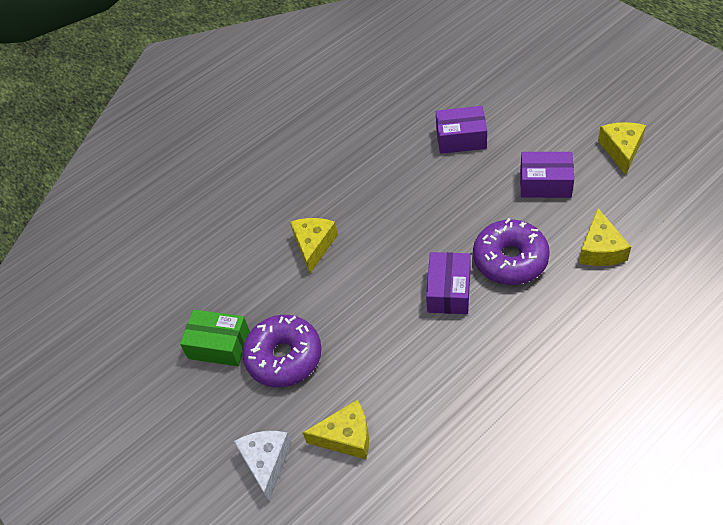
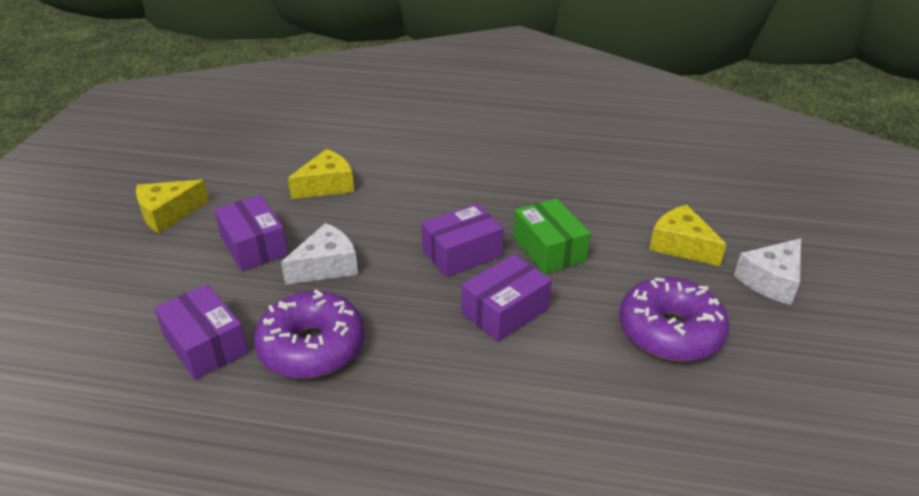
camera: 135 degrees left, 15 degrees down
green box [180,310,250,366] -> green box moved to [513,198,591,274]
yellow cheese [290,218,338,274] -> none
purple donut [473,218,550,285] -> purple donut moved to [254,289,365,379]
none -> white cheese [281,223,358,285]
none -> purple box [462,254,552,342]

